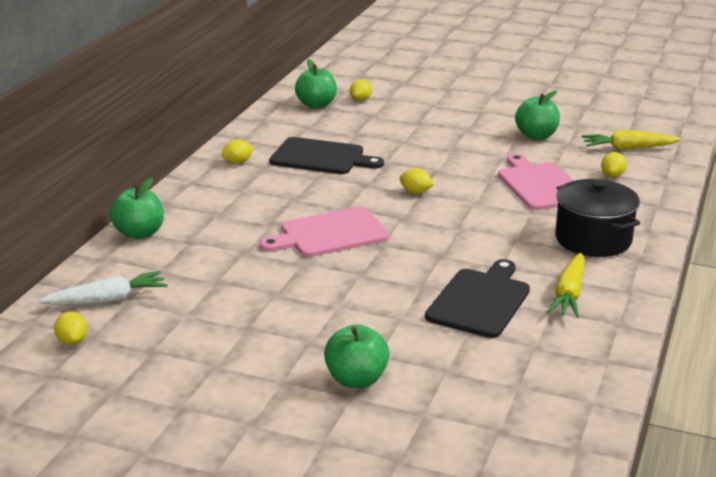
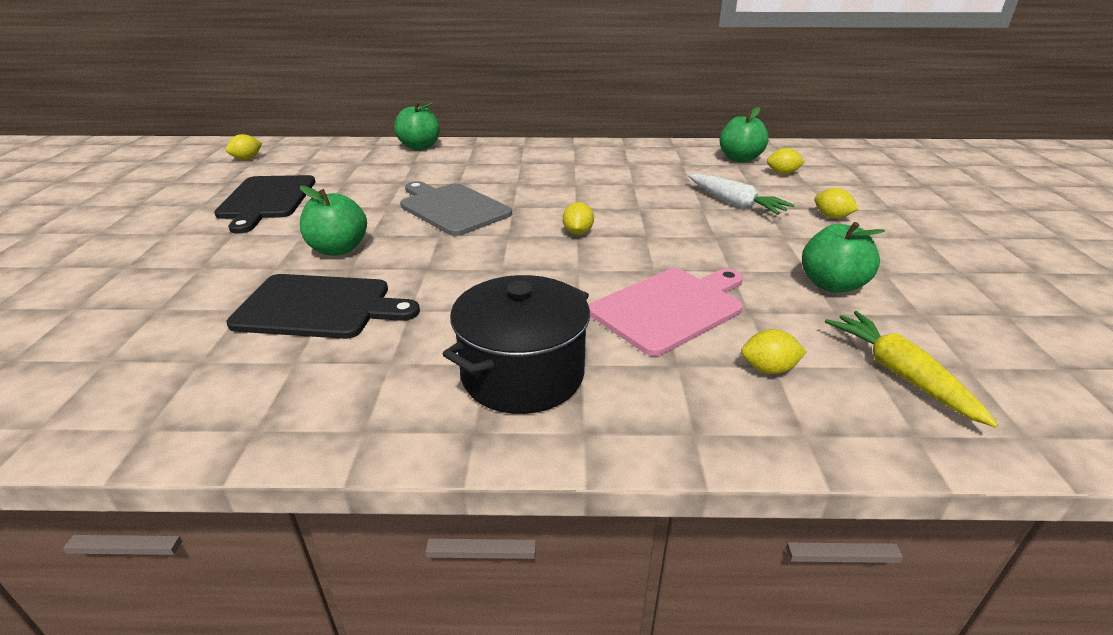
camera: 70 degrees right, 5 degrees up
white carrot [39,271,167,305] -> white carrot moved to [688,174,794,215]
yellow lemon [221,139,254,164] -> yellow lemon moved to [814,188,858,219]
pink cutting board [260,207,390,257] -> grey cutting board [400,181,512,236]
black cutting board [269,137,384,174] -> black cutting board moved to [214,175,316,234]
green apple [324,324,389,388] -> green apple moved to [300,186,367,255]
yellow carrot [547,253,585,318] -> none

